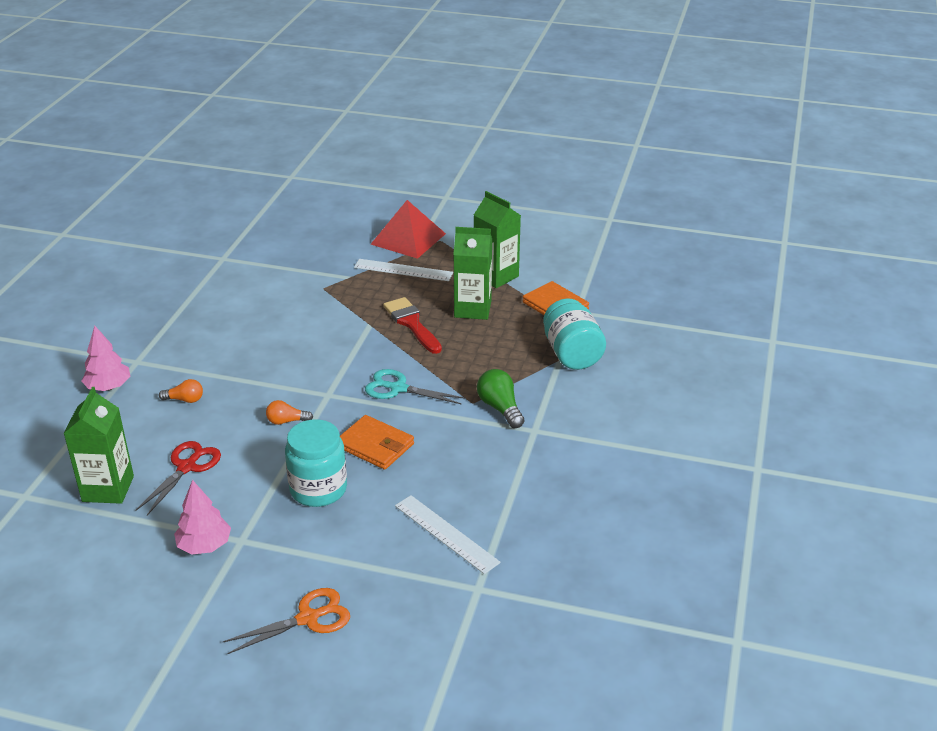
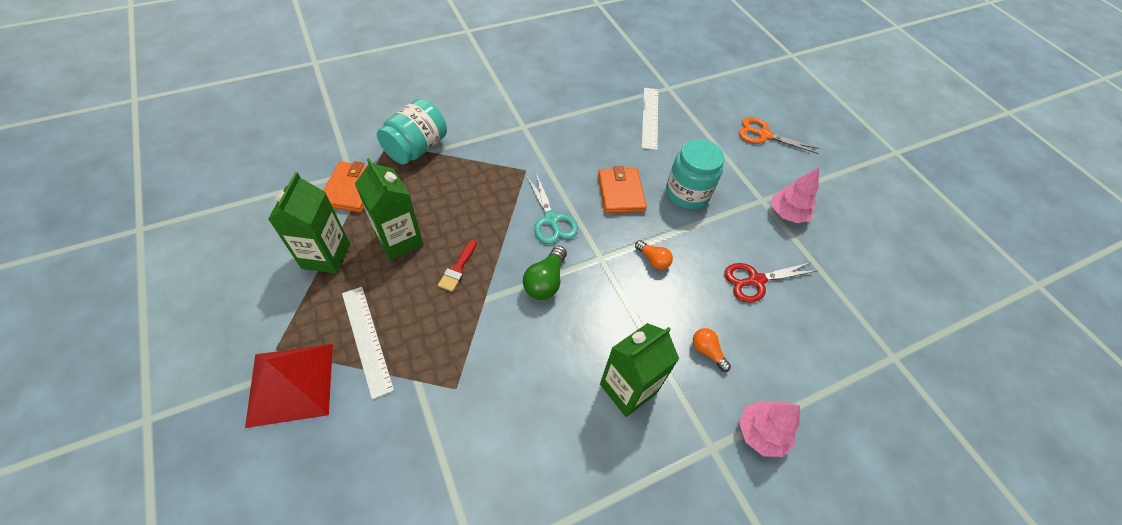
camera: 135 degrees left, 20 degrees up
green carton [63,387,134,504] -> green carton moved to [600,323,679,417]
red brush [383,297,442,354] -> red brush [438,240,477,292], size x0.61
green light bulb [477,369,524,428] -> green light bulb moved to [523,246,567,300]

